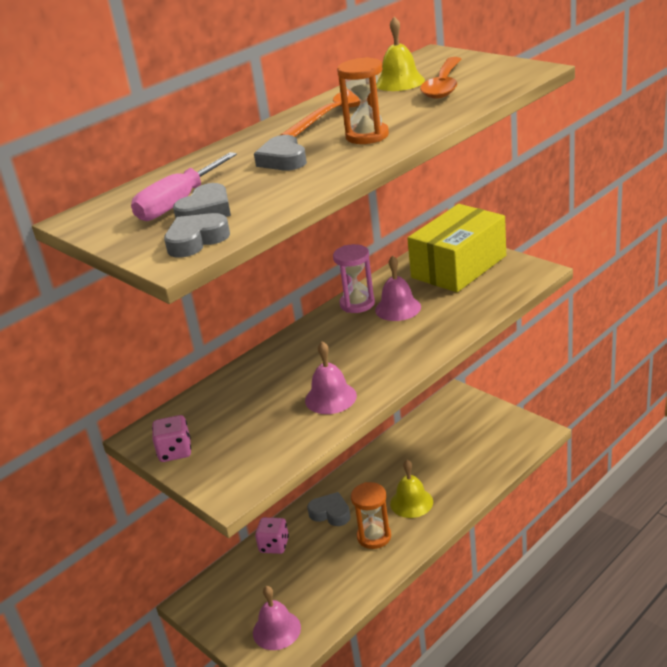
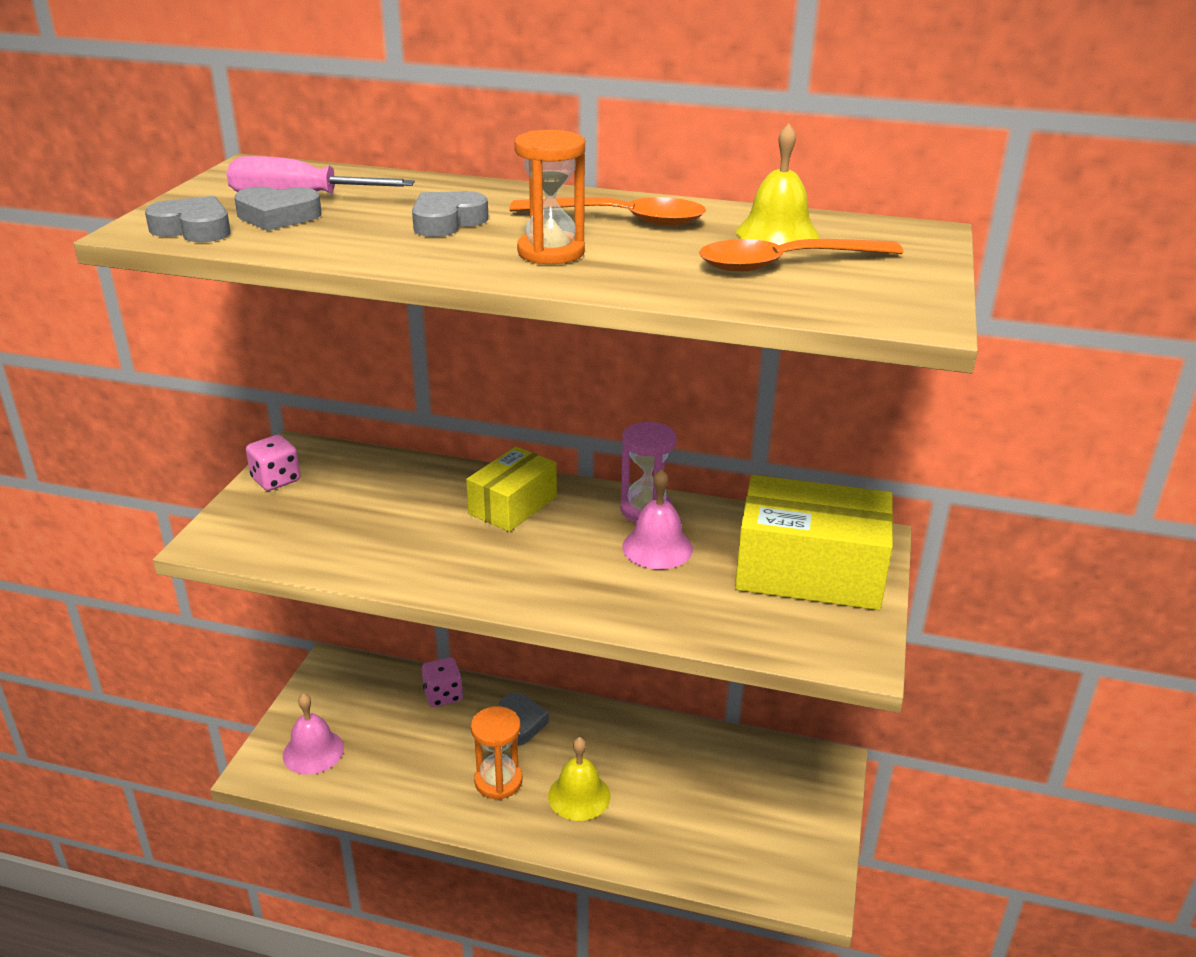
camera: 55 degrees right, 0 degrees up
pink bell [305,342,357,414] -> none
none -> yellow box [466,446,557,532]

